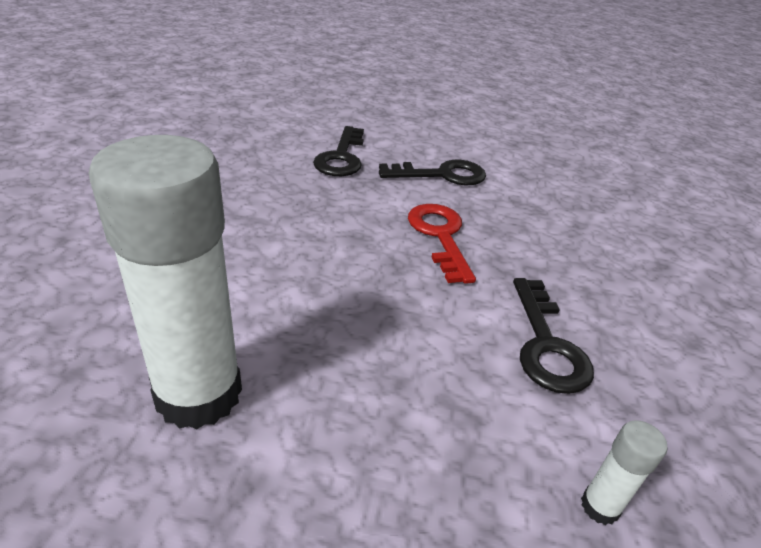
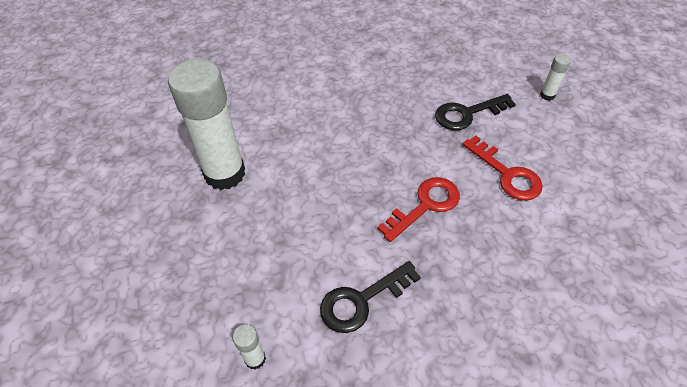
camera: 65 degrees right, 15 degrees up
black key [379,160,486,185] -> red key [462,136,543,201]
none -> white glue stick [540,54,571,101]

